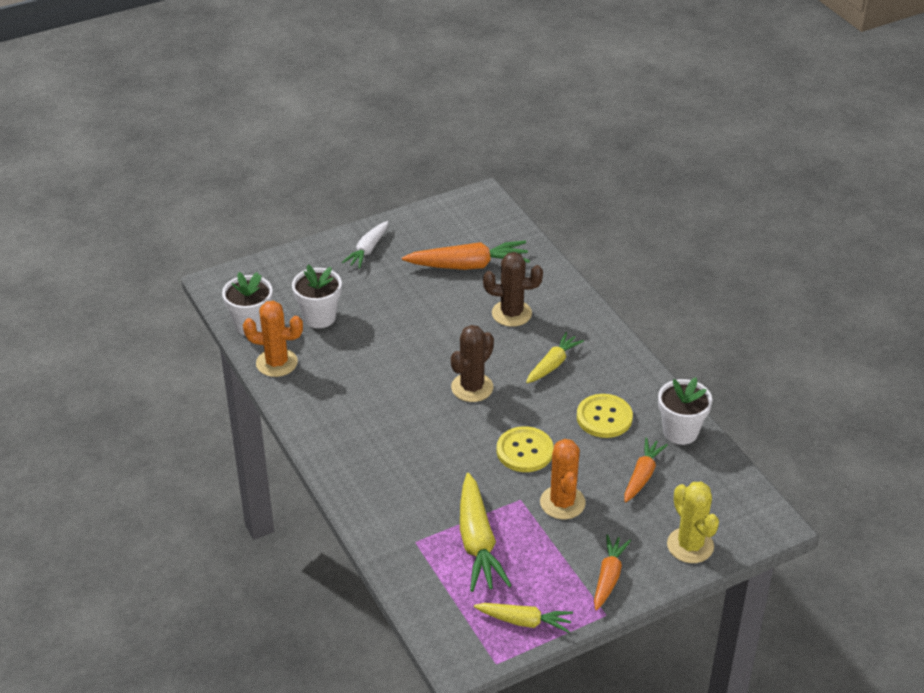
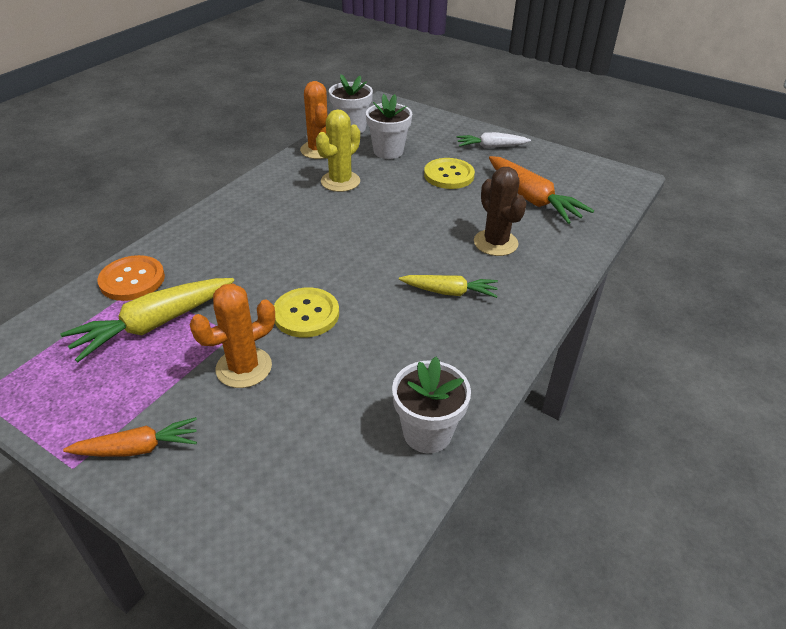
camera: 60 degrees right, 0 degrees up
brown cactus [451,325,494,402] -> none
yellow carrot [474,603,573,633] -> none
yellow button [577,394,633,438] -> yellow button moved to [424,158,475,189]
orange carrot [624,437,668,502] -> none
yellow cactus [667,482,719,563] -> yellow cactus moved to [316,109,360,192]
none -> orange button [97,255,165,301]

